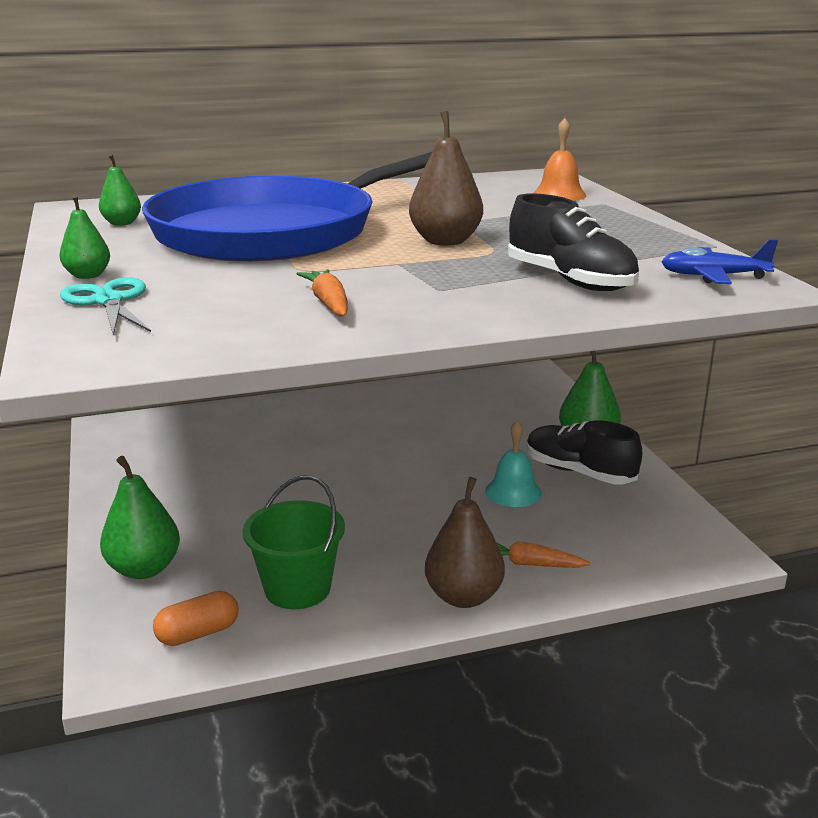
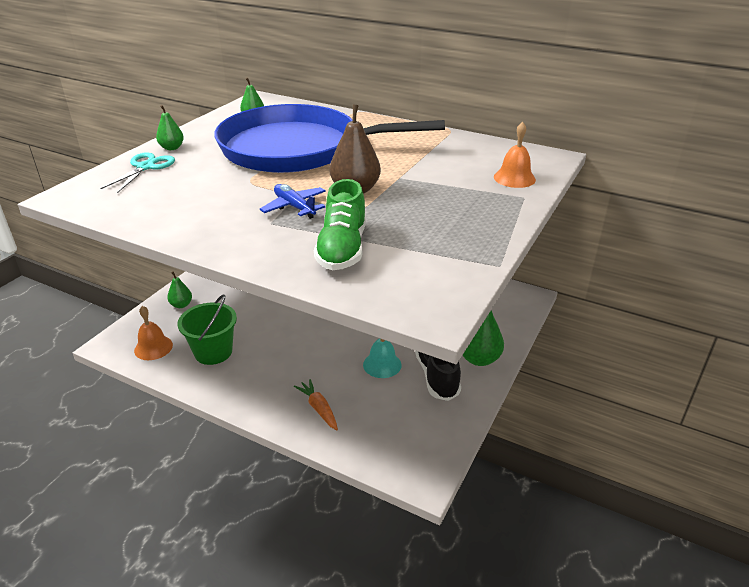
camera: 45 degrees right, 10 degrees up
green pear [100,456,180,579] -> green pear [167,271,192,308], size x0.58
orange capsule [153,591,239,646] -> orange bell [134,306,173,360]
orange carrot [296,269,348,316] -> none
brown pear [425,477,505,608] -> none
black shoe [508,193,639,291] -> green shoe [314,179,366,270]
blue plane [661,239,778,284] -> blue plane moved to [260,184,326,219]

